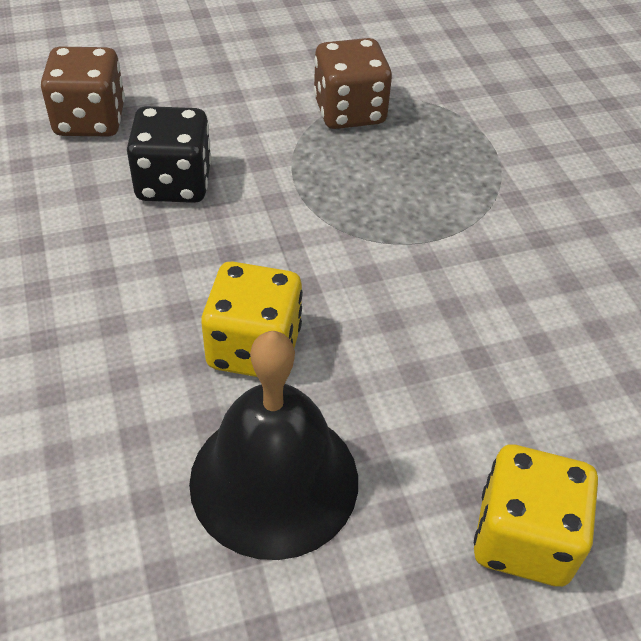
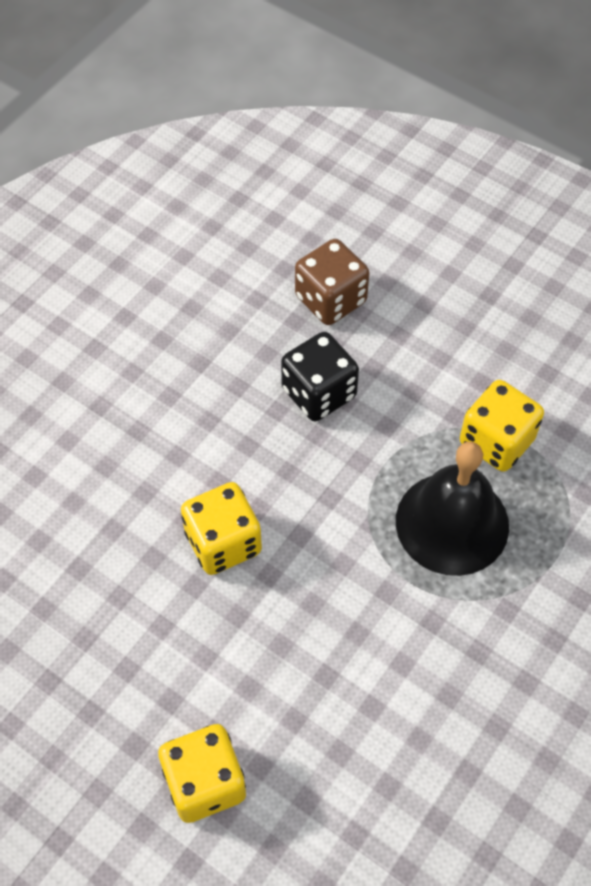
camera: 55 degrees right, 10 degrees up
black bell [189,331,358,560] -> black bell moved to [396,442,509,576]
brown dice [313,38,392,129] -> yellow dice [460,380,544,472]

